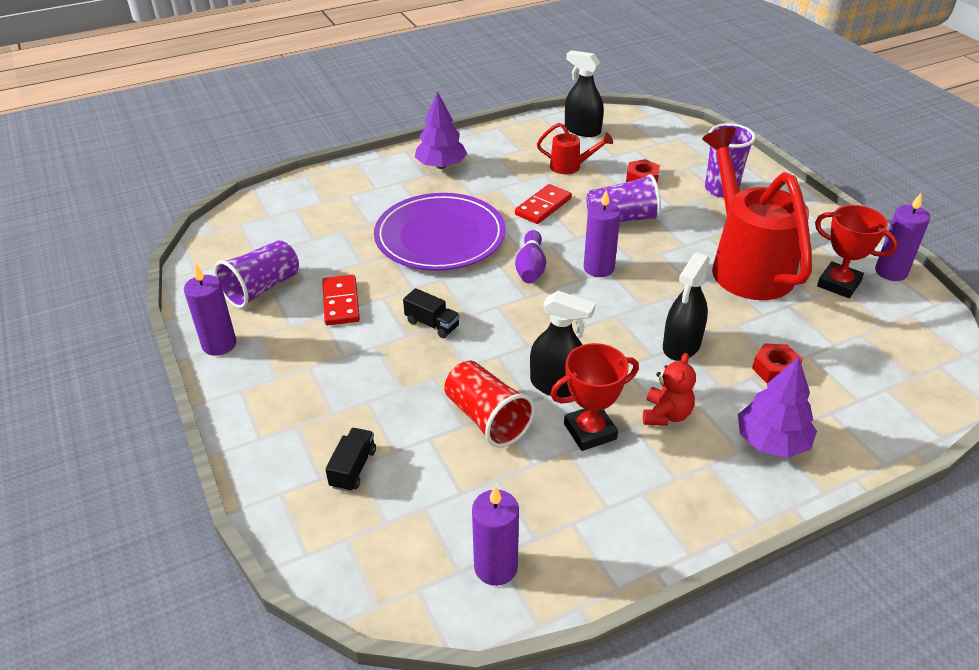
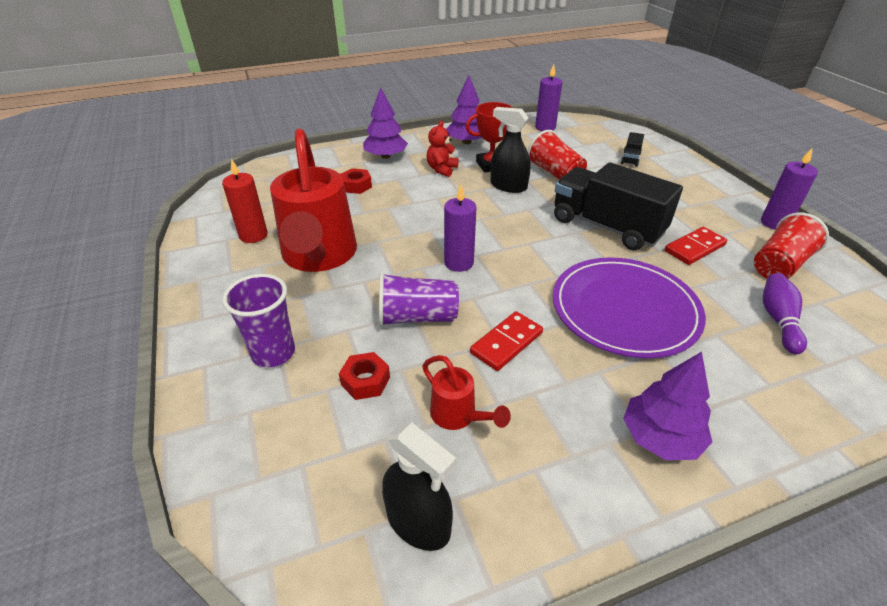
camera: 175 degrees left, 0 degrees up
purple cup [214,240,299,308] -> red cup [754,213,829,279]
red domino [322,275,360,325] -> red domino turned 60 degrees clockwise [665,227,727,265]
black truck [403,288,460,338] -> black truck [554,162,683,250], size x2.41
purple bowling pin [515,230,546,283] -> purple bowling pin moved to [763,273,807,354]
red watering can [537,123,613,174] -> red watering can turned 150 degrees counterclockwise [422,355,511,430]
black spray bottle [663,252,710,361] -> none
red trophy [815,205,898,298] -> red candle [222,159,268,243]
purple candle [875,193,930,281] -> none
none -> purple tree [446,75,482,144]

